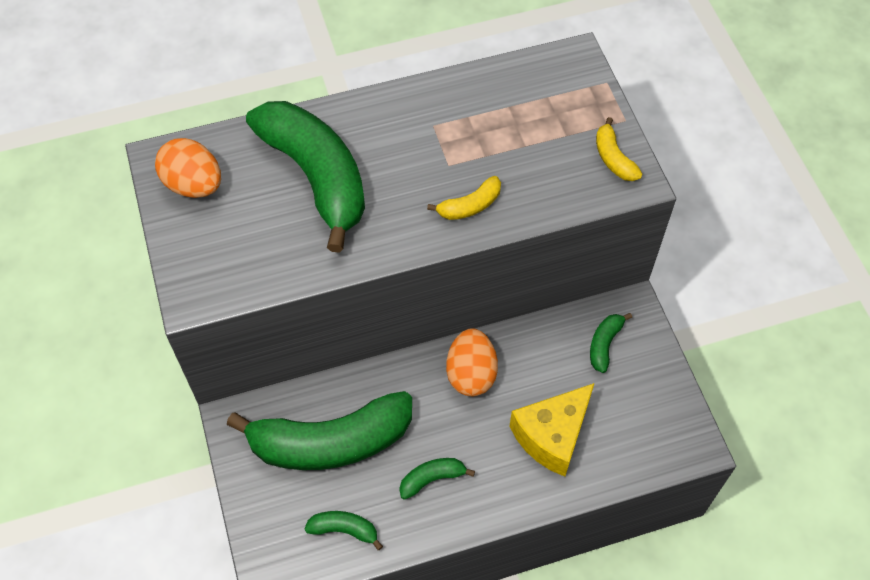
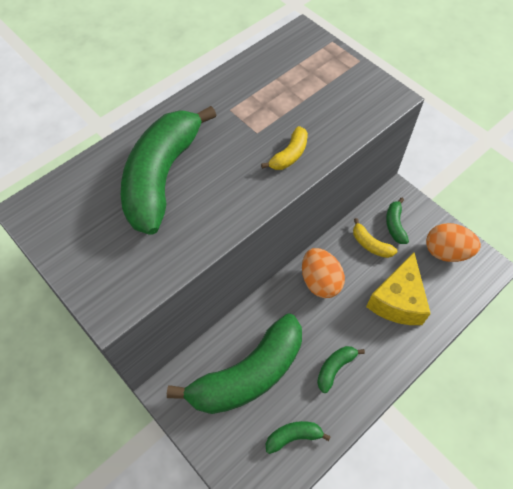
camera: 25 degrees left, 0 degrees up
orange egg [155,138,221,198] -> orange egg moved to [426,223,481,262]
green banana [246,101,365,253] -> green banana turned 105 degrees counterclockwise [121,106,217,235]
yellow banana [596,117,642,181] -> yellow banana moved to [353,218,397,258]

